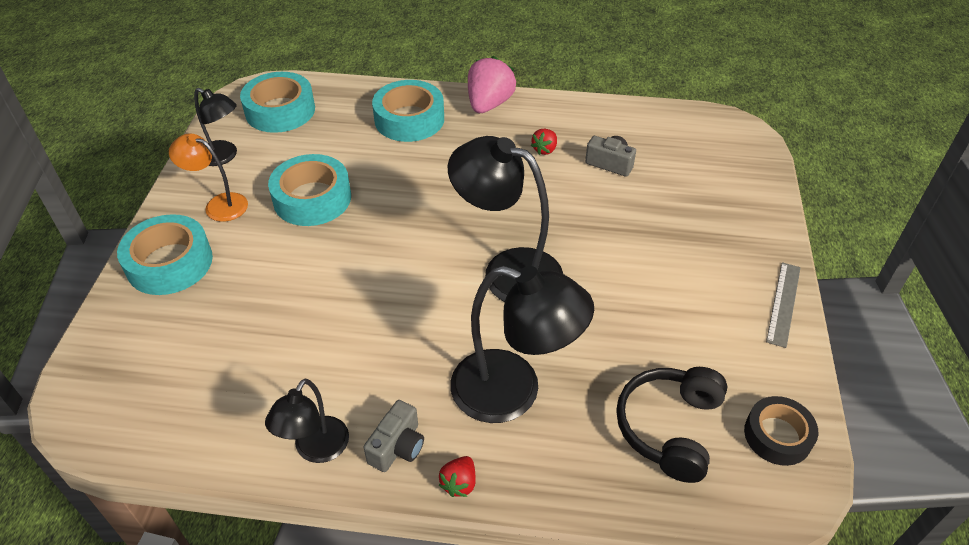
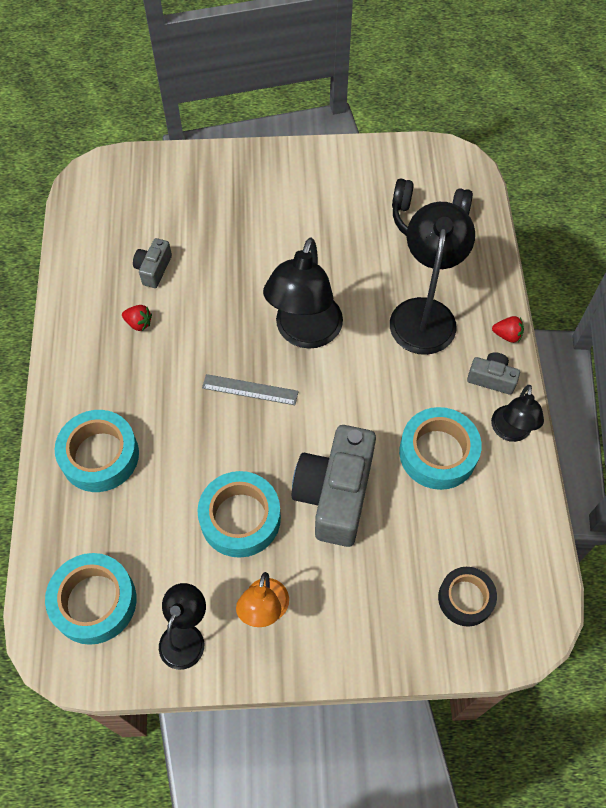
camera: 100 degrees left, 15 degrees up
turquoise tape [117,214,213,295] -> turquoise tape moved to [399,407,482,490]
black lamp [265,379,349,463] -> black lamp turned 90 degrees clockwise [491,385,544,442]
pink strawberry [468,56,516,113] -> none
black tape [744,396,818,466] -> black tape moved to [438,567,497,627]
grey ruler [766,262,801,348] -> grey ruler moved to [202,374,299,405]
none -> grey camera [292,425,376,547]

